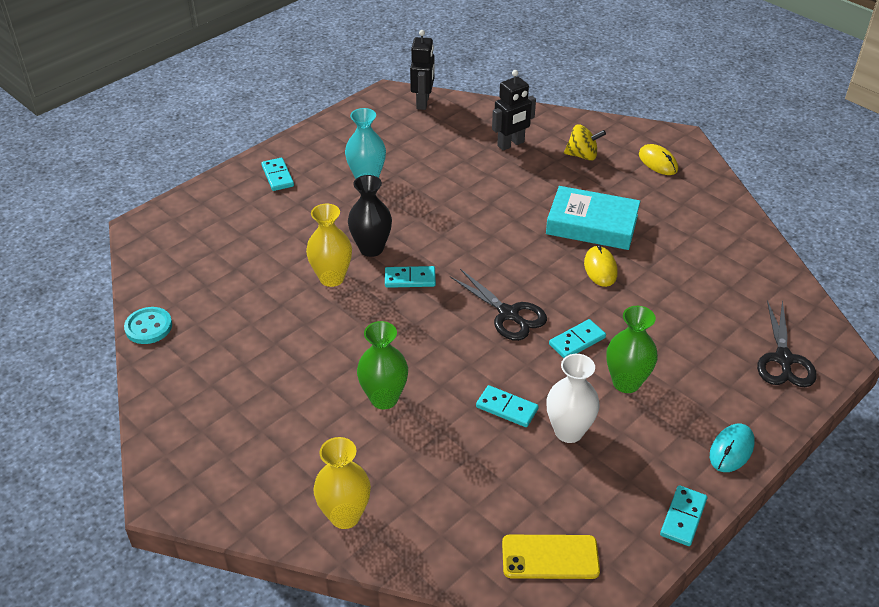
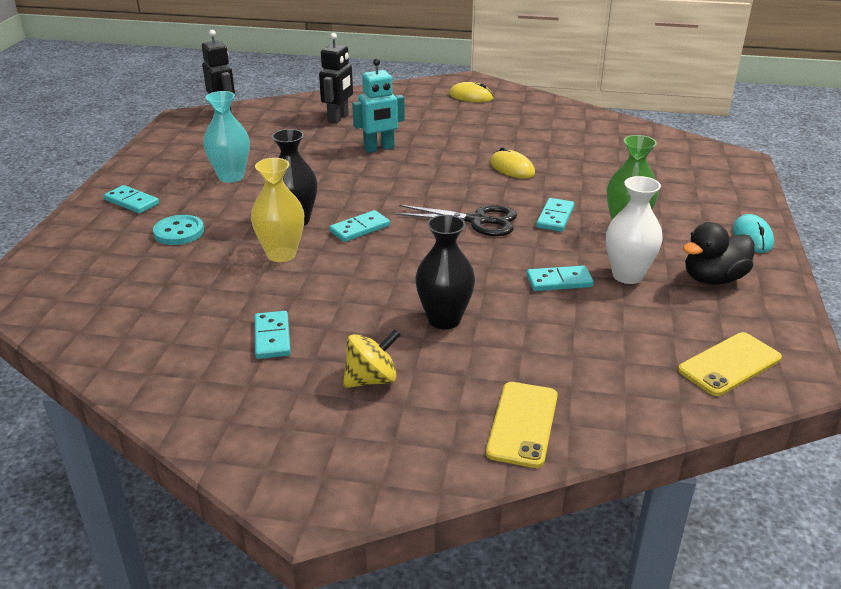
camera: 35 degrees left, 10 degrees down
turquoise button [124,307,172,344] -> turquoise button moved to [153,215,204,245]
yellow vase [313,437,371,529] -> yellow phone [486,382,558,468]
green vase [357,321,408,409] -> black vase [415,215,475,329]
turquoise book [546,186,640,250] -> none
yellow spinning top [564,124,606,161] -> yellow spinning top moved to [343,329,401,388]
turquoise domino [660,485,707,546] -> turquoise domino moved to [255,311,291,359]
black scissors [757,300,817,387] -> none
none -> turquoise robot [352,58,405,153]
none -> black duck [683,222,755,285]

